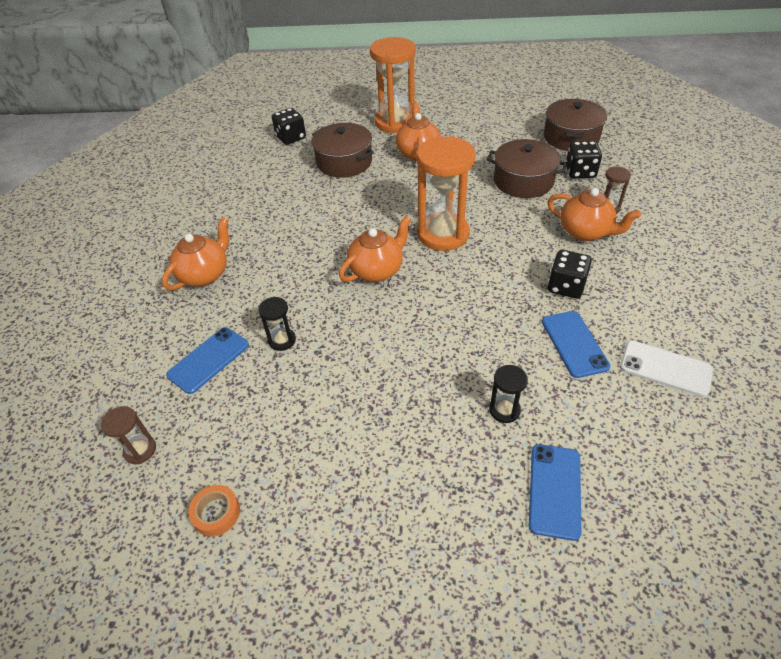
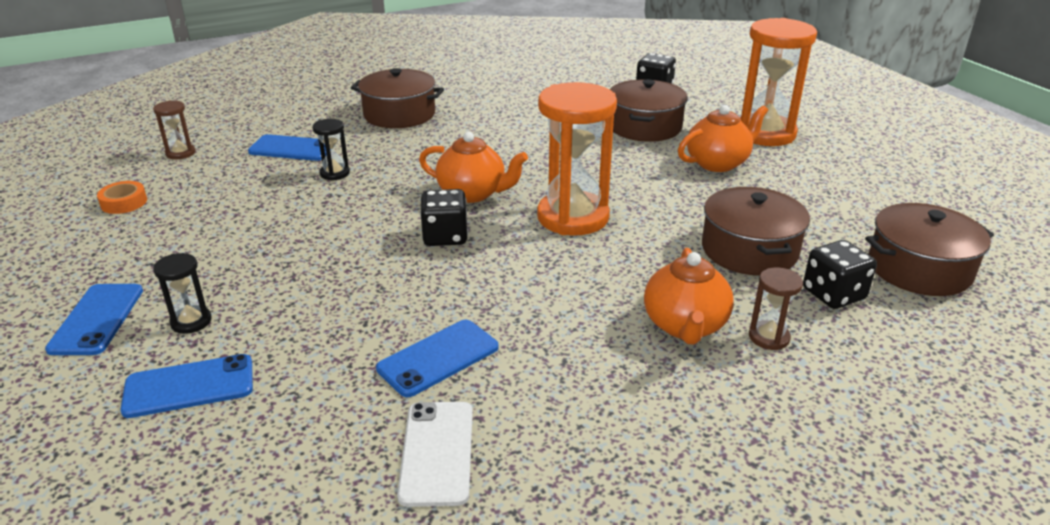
camera: 60 degrees right, 15 degrees down
orange teapot [162,217,229,290] -> brown pot [351,68,444,128]
black hourglass [489,365,528,423] -> black hourglass moved to [153,253,211,334]
black dice [548,250,592,299] -> black dice moved to [420,189,468,246]
none -> blue phone [45,284,143,355]

